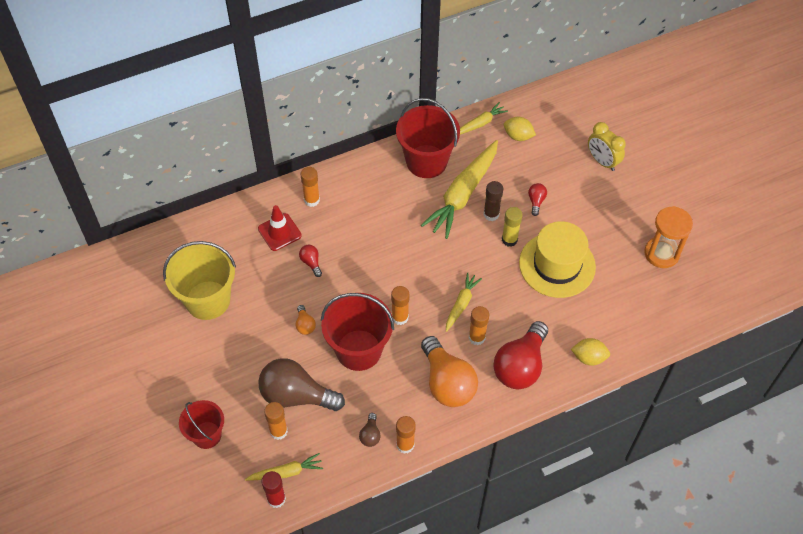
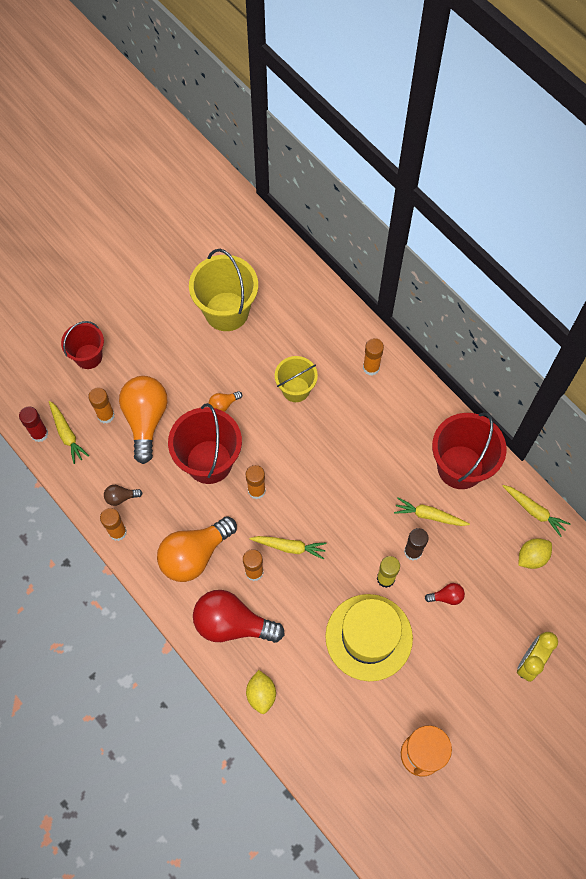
camera: 75 degrees right, 10 degrees up
red traffic cone [258,205,302,251] -> none
brown light bulb [258,358,345,411] -> orange light bulb [119,376,168,464]
red light bulb [299,245,322,277] -> yellow bucket [275,356,318,402]
yellow carrot [421,140,498,239] -> yellow carrot [394,498,470,526], size x0.51
yellow lemon [504,117,536,141] -> yellow lemon turned 45 degrees clockwise [518,538,552,569]

